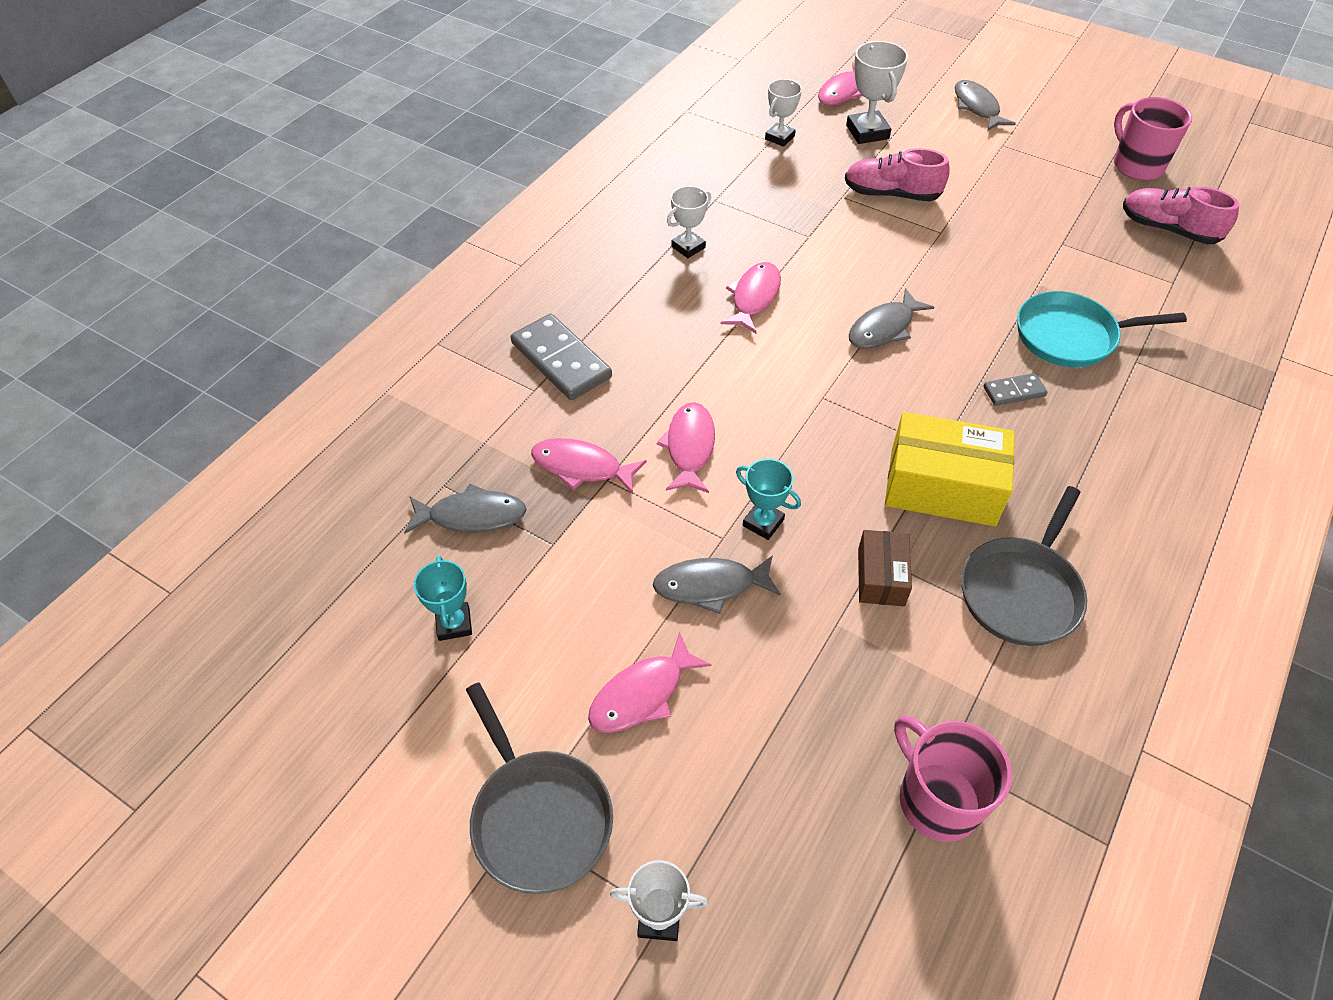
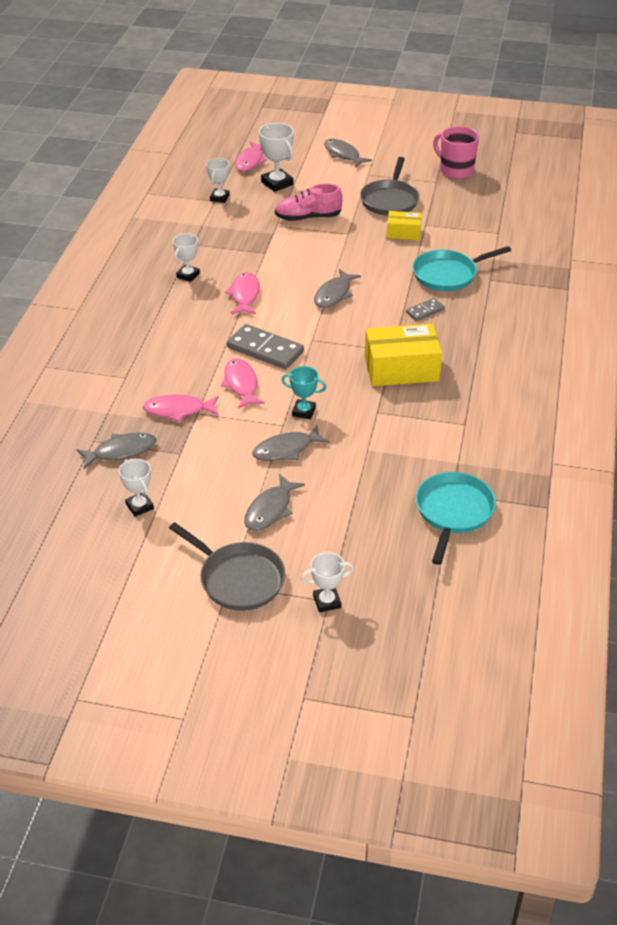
camera: 20 degrees left, 10 degrees down
turquoise trophy [414,556,472,641] -> white trophy [119,459,154,517]
grey domino [511,314,612,400] -> grey domino moved to [227,324,304,369]
pink fish [588,632,712,733] -> grey fish [244,474,305,531]
brown box [858,530,912,606] -> none
pink mug [894,715,1012,842] -> turquoise pan [416,472,496,565]
grey pan [961,486,1087,646] -> grey pan moved to [360,157,419,216]
pink shoe [1123,187,1239,244] -> none
none -> yellow box [387,211,422,240]

